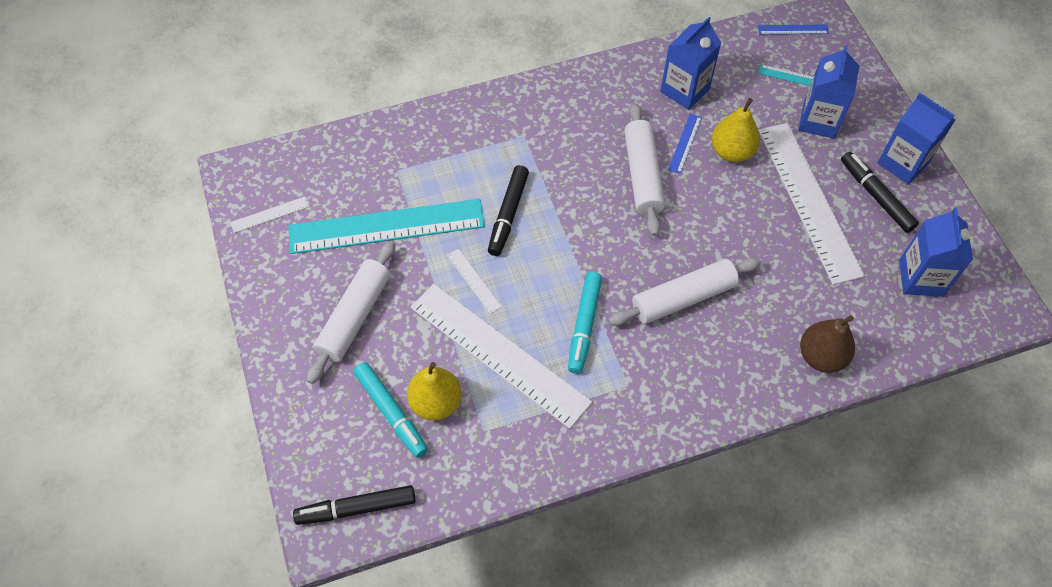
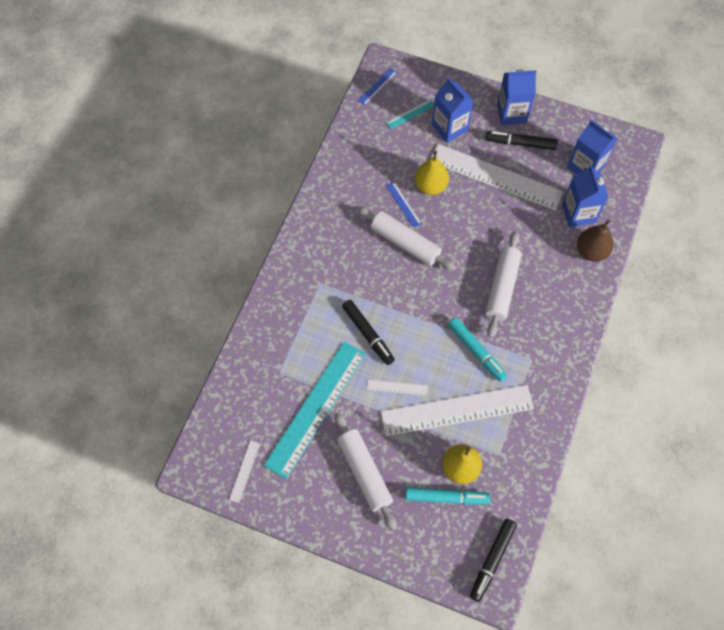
camera: 50 degrees left, 5 degrees up
blue carton [660,17,721,110] -> blue carton moved to [562,165,609,227]

